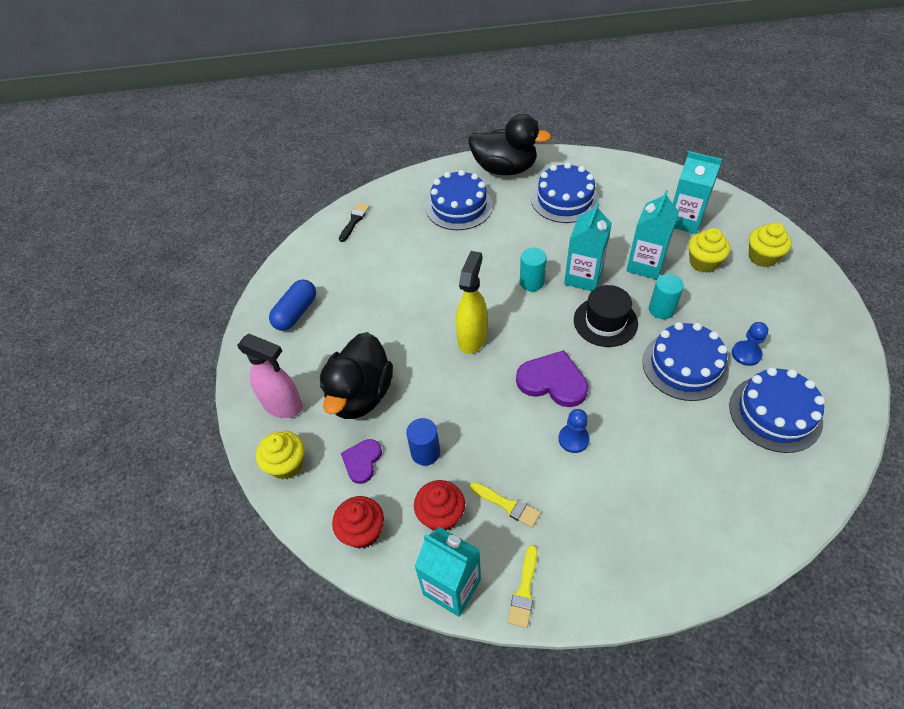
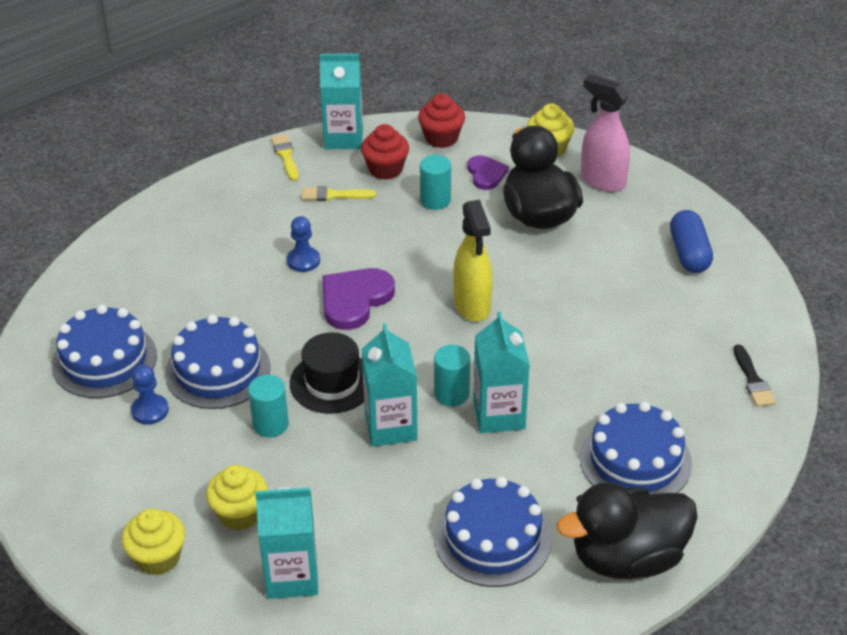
camera: 145 degrees right, 10 degrees down
pink spray bottle [237,334,303,418] -> pink spray bottle turned 45 degrees clockwise [581,74,630,192]
blue cylinder [406,418,440,466] -> turquoise cylinder [420,155,451,210]
purple heart [516,350,588,407] -> purple heart turned 135 degrees clockwise [322,268,395,330]
turquoise carton [626,190,679,280] -> turquoise carton moved to [473,311,530,433]

